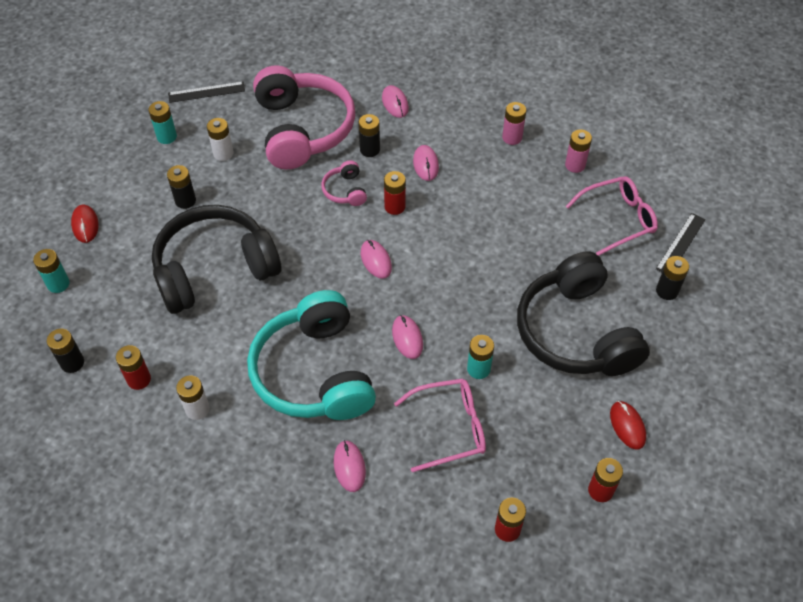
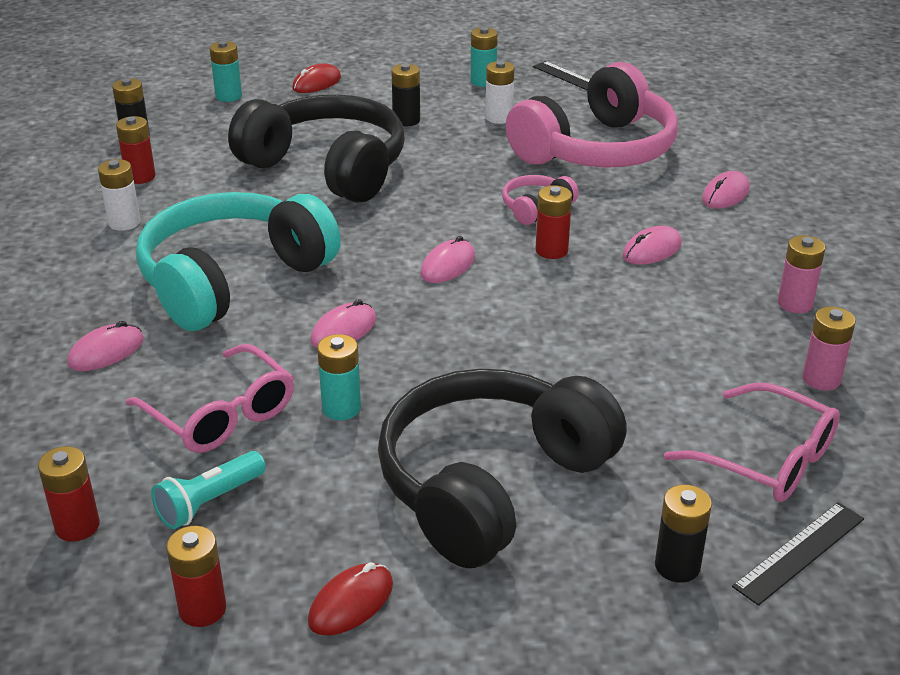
camera: 60 degrees right, 20 degrees down
black battery [359,114,380,157] -> none
black ruler [656,213,705,272] -> black ruler turned 45 degrees counterclockwise [732,502,864,606]
none -> turquoise flashlight [151,451,266,529]

